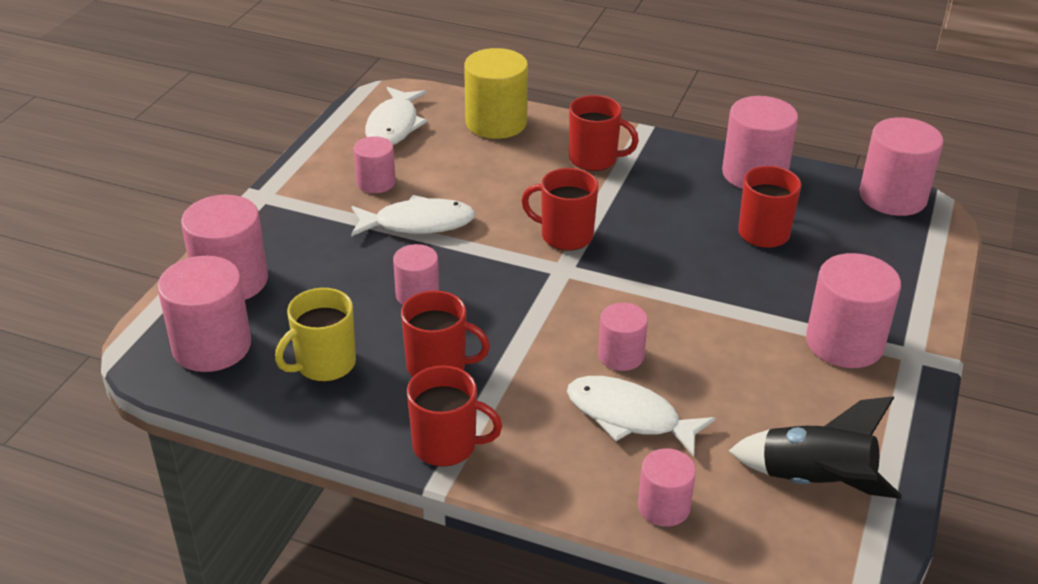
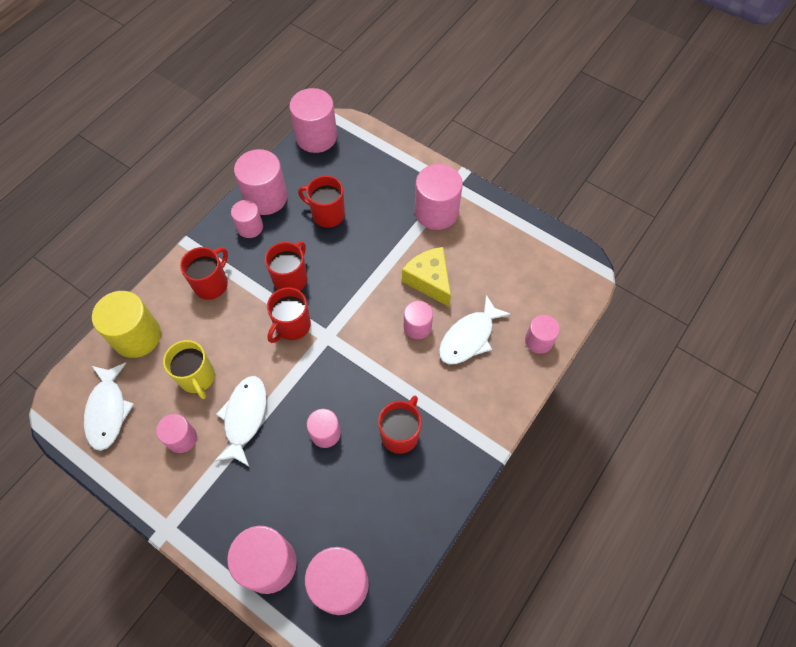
camera: 75 degrees left, 25 degrees up
yellow mug [275,288,356,382] -> yellow mug moved to [163,340,215,399]
white fish [365,87,427,145] -> white fish turned 60 degrees clockwise [84,362,134,451]
red mug [407,365,502,467] -> red mug moved to [265,241,307,291]
black rocket [729,396,901,499] -> none
none -> pink cylinder [231,200,263,238]
none -> yellow cheese [402,247,451,307]

